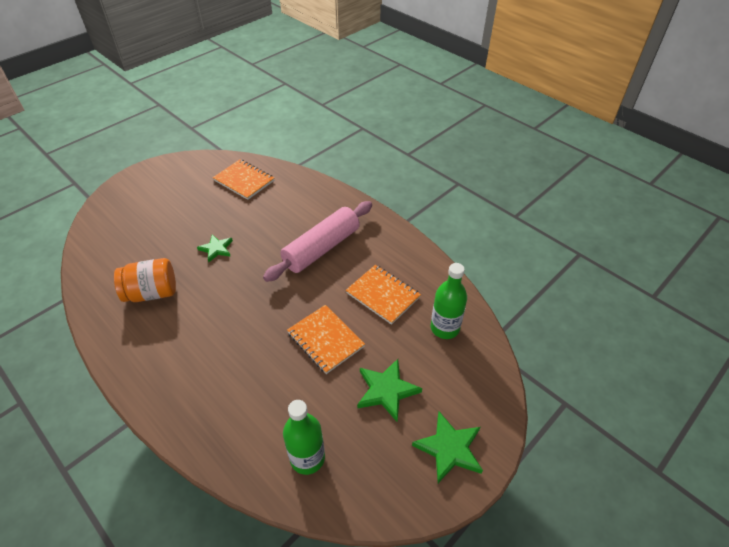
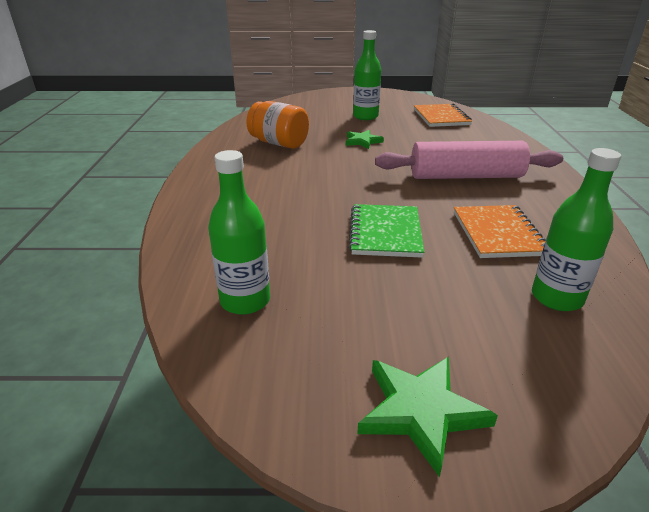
camera: 45 degrees right, 15 degrees down
orange notebook [287,305,365,374] -> green notebook [349,204,425,258]
green star [357,359,422,422] -> none
none -> green bottle [353,30,381,120]

